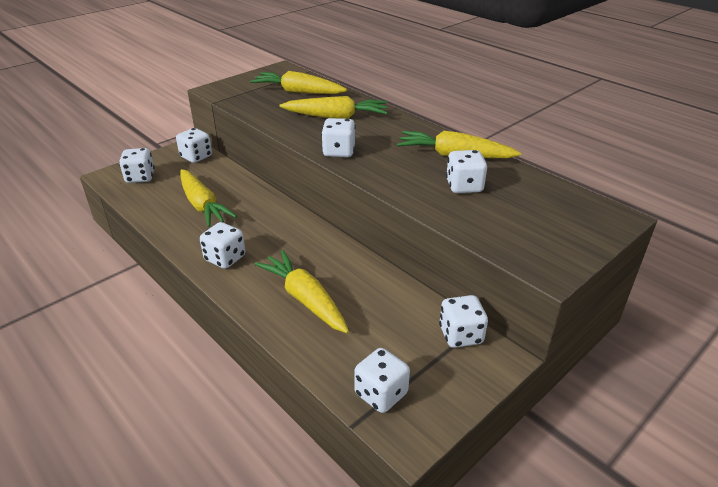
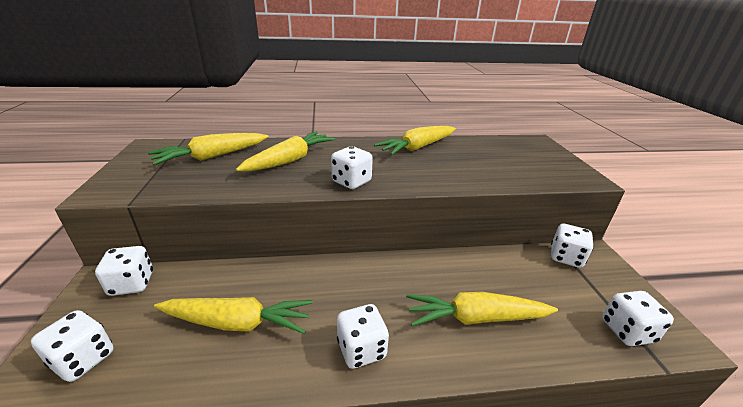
camera: 55 degrees left, 5 degrees down
white dice [446,150,487,193] -> none

